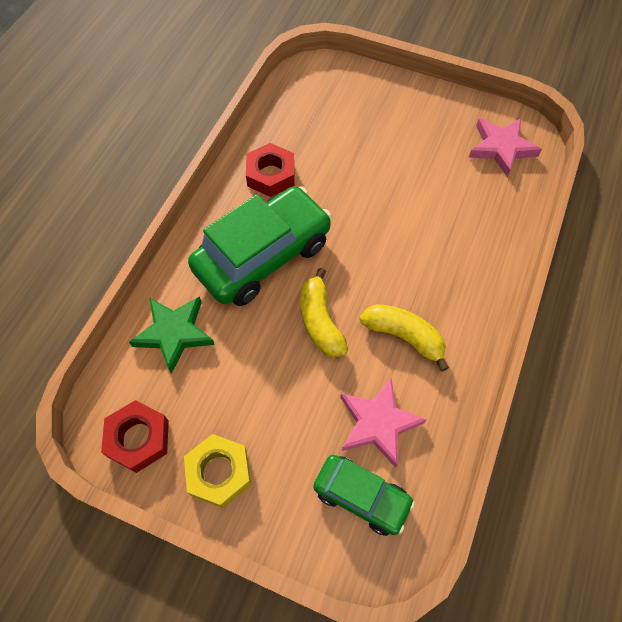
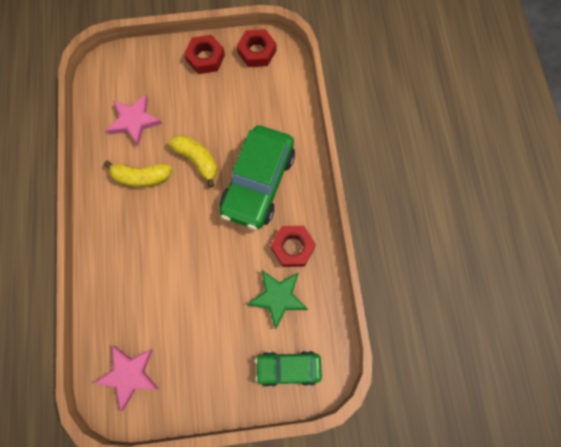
camera: 150 degrees right, 10 degrees up
green star [129,296,215,374] -> green star moved to [247,270,308,329]
yellow nut [184,434,251,508] -> red nut [184,35,225,74]
green car [313,455,415,536] -> green car moved to [255,351,322,387]

